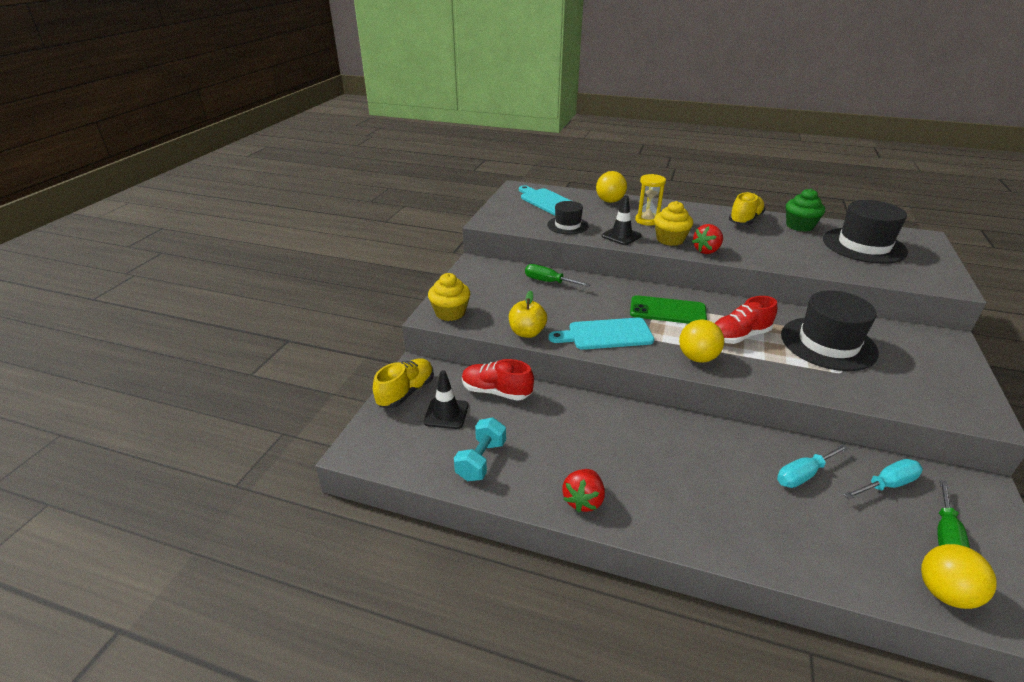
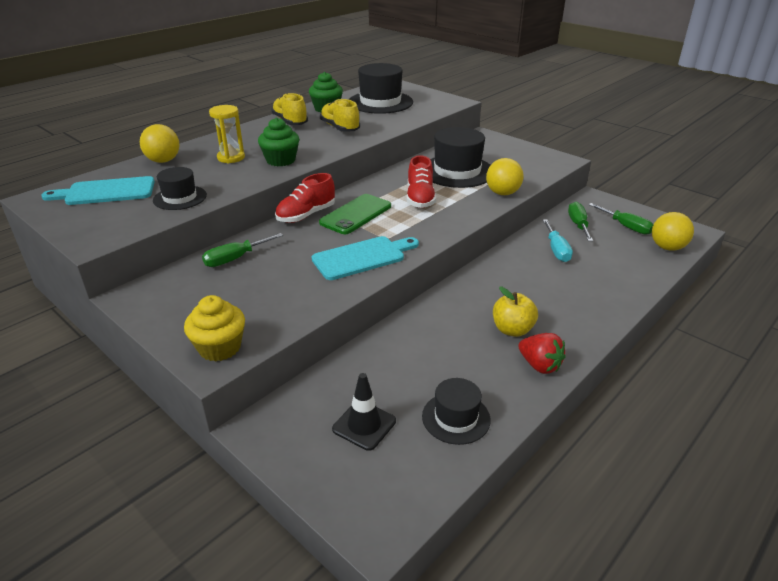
camera: 65 degrees left, 0 degrees up
yellow shoe [373,358,434,408] -> yellow shoe moved to [320,99,360,132]
turquoise dumbbell [454,418,506,481] -> black hat [422,378,491,445]
red shoe [462,359,534,401] -> red shoe moved to [275,173,335,223]
yellow apple [509,291,547,338] -> yellow apple moved to [493,287,538,337]
turquoise cutting board [549,318,654,350] -> turquoise cutting board turned 135 degrees counterclockwise [312,236,419,280]
black traffic cone [602,195,642,245] -> none
yellow cupcake [654,201,693,246] -> green cupcake [258,118,299,166]
yellow ball [679,320,724,363] -> yellow ball moved to [486,158,524,195]
red strawberry [692,224,723,254] -> none
turquoise screwdriver [843,459,923,499] -> green screwdriver [568,202,593,241]

